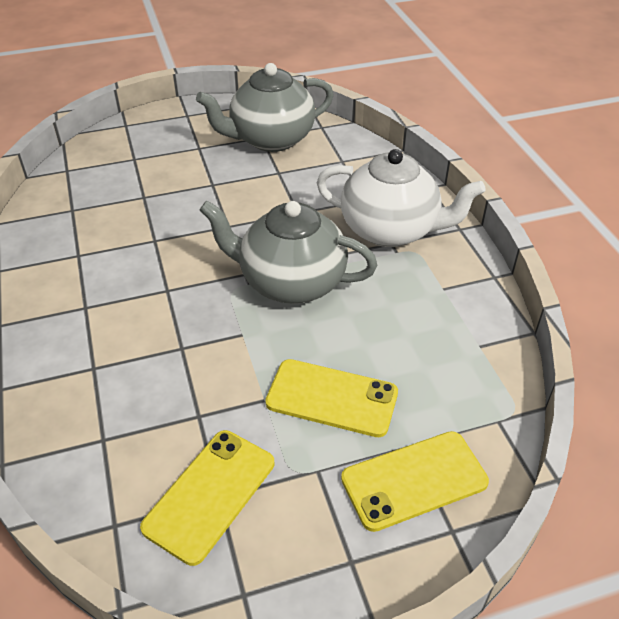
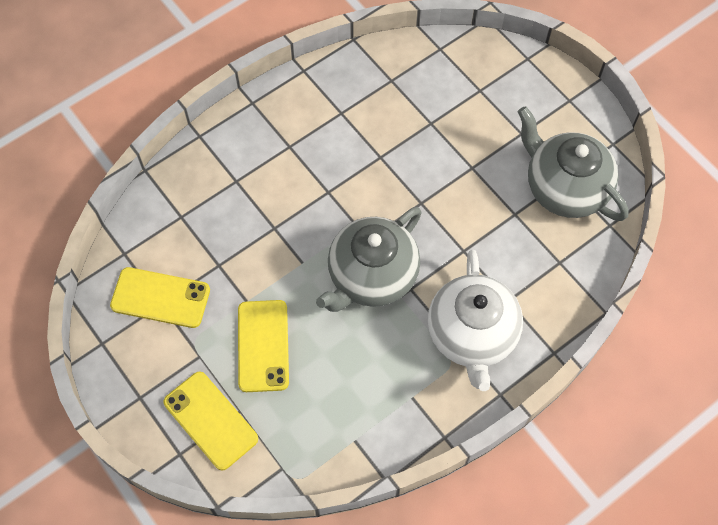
camera: 70 degrees right, 20 degrees up
grey teapot [200,201,377,304] -> grey teapot turned 135 degrees counterclockwise [316,207,421,312]

